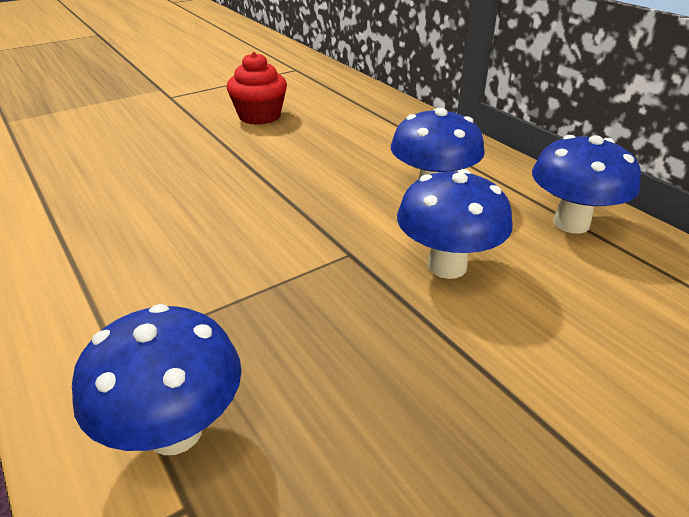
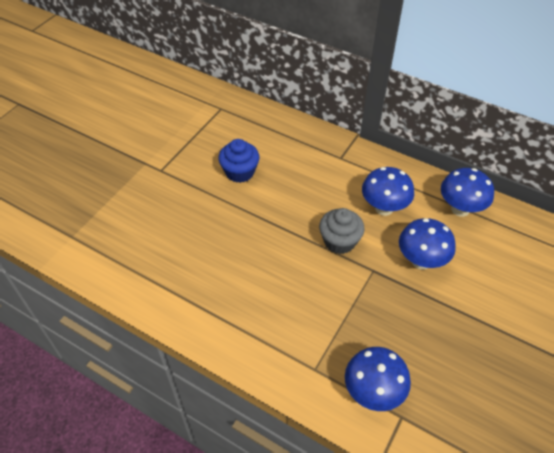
camera: 25 degrees left, 15 degrees up
red cupcake [226,52,287,125] -> blue cupcake [218,139,259,183]
none -> grey cupcake [319,208,364,254]

